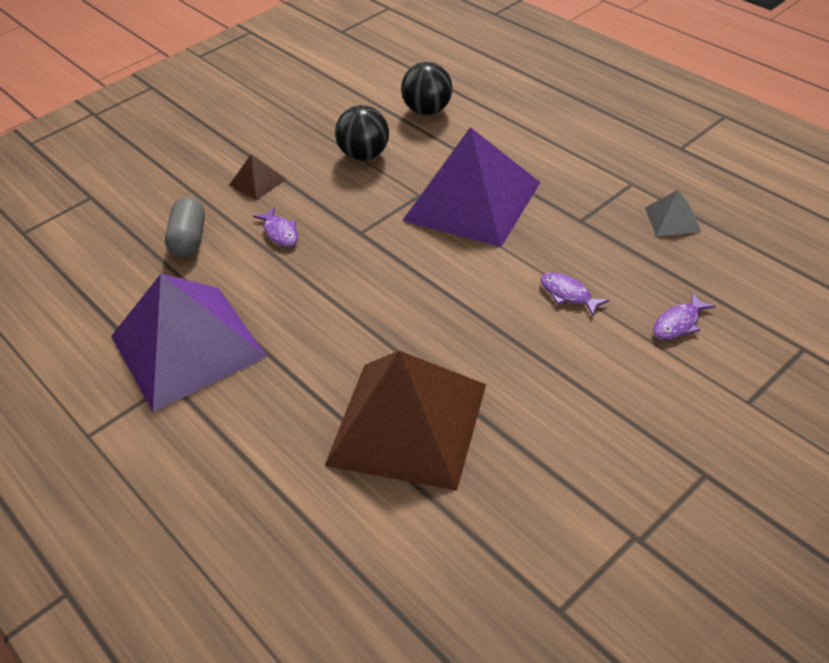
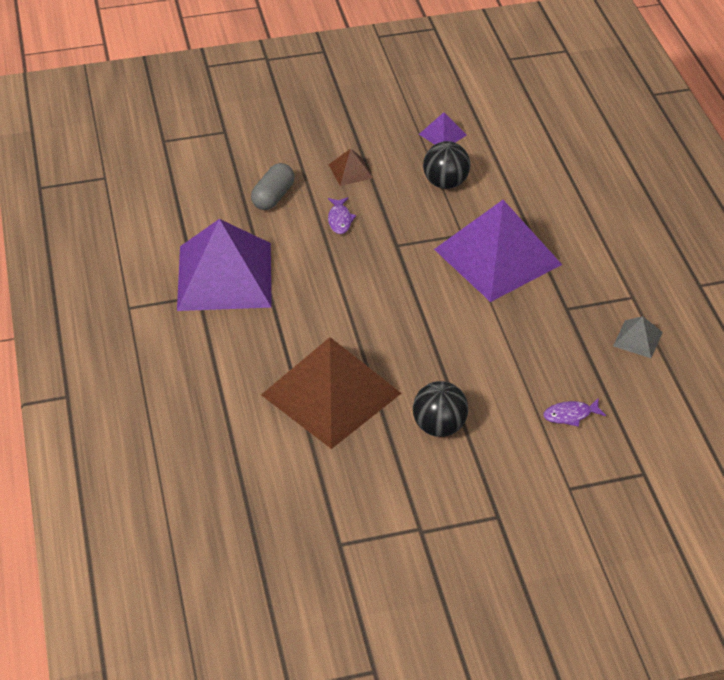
camera: 25 degrees right, 0 degrees up
black ball [401,62,453,115] -> black ball moved to [413,381,468,437]
purple fish [540,272,609,316] -> none
none -> purple pyramid [419,112,467,145]

